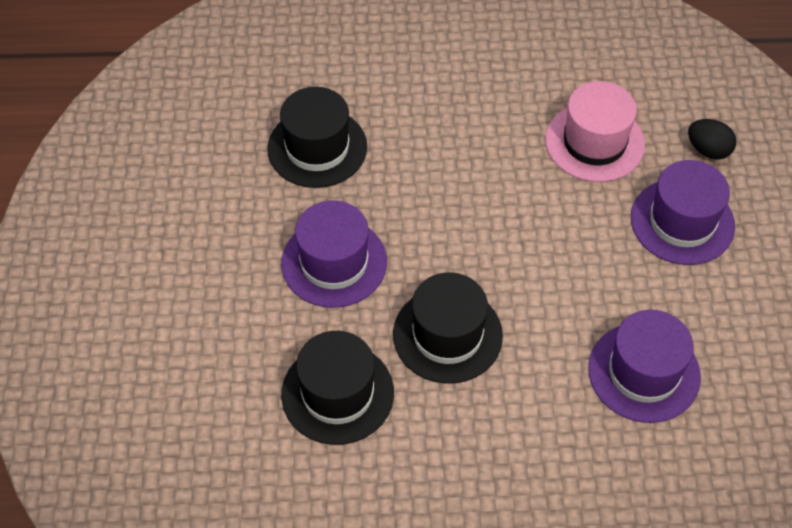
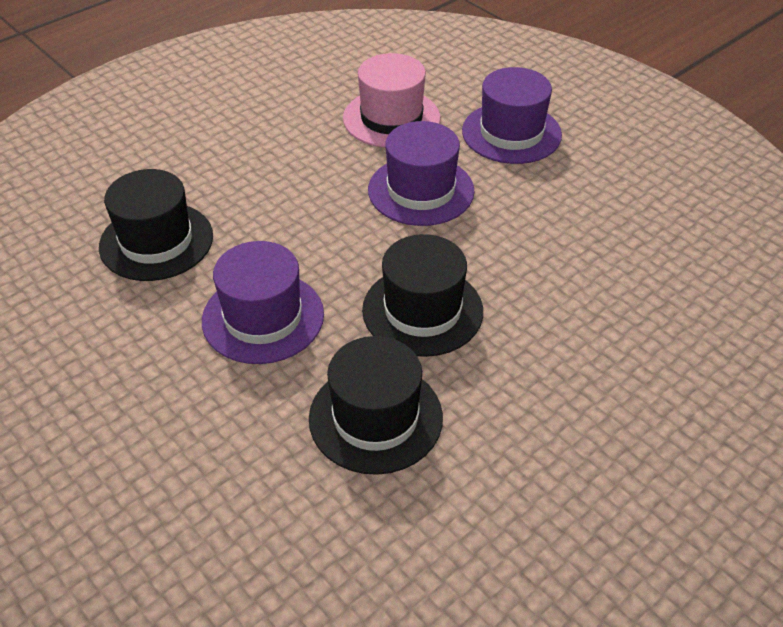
camera: 40 degrees left, 10 degrees down
purple hat [588,310,701,423] -> purple hat moved to [368,121,475,226]
black egg [688,119,736,159] -> none

